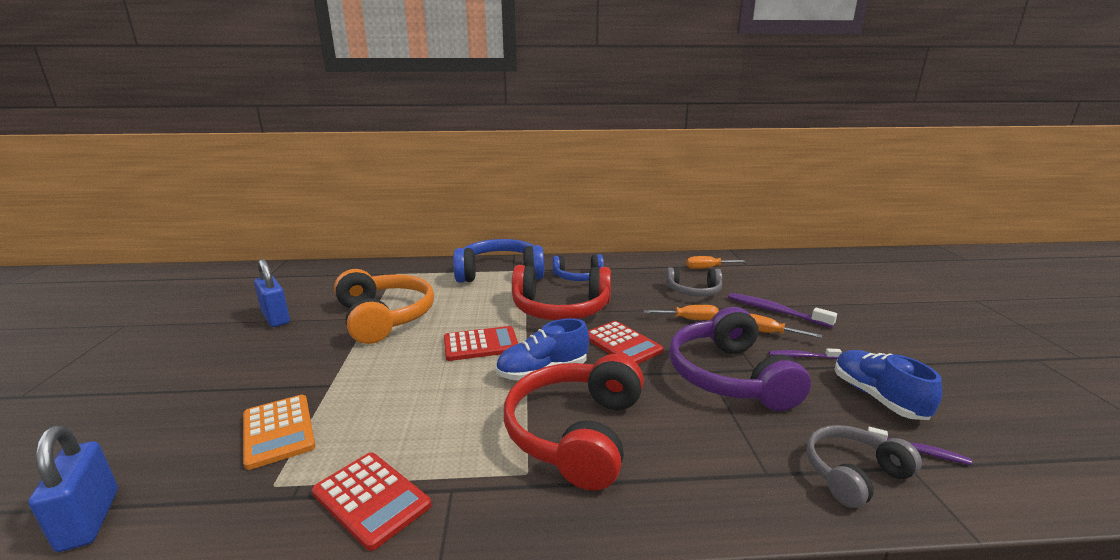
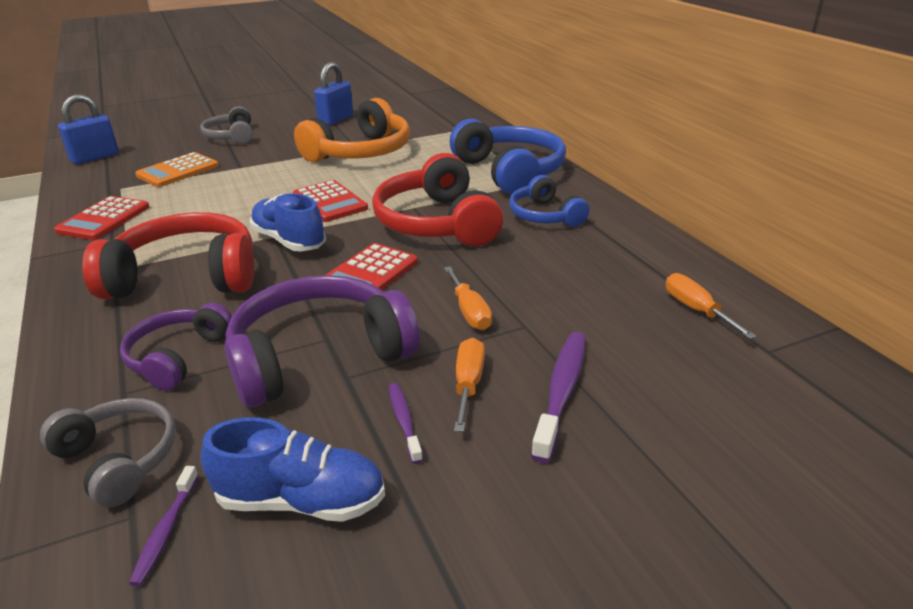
camera: 70 degrees right, 10 degrees up
grey headphones [666,267,722,297] -> grey headphones moved to [200,106,253,144]
blue shoe [835,350,942,420] -> blue shoe turned 45 degrees clockwise [200,417,385,522]
none -> purple headphones [120,303,232,390]

